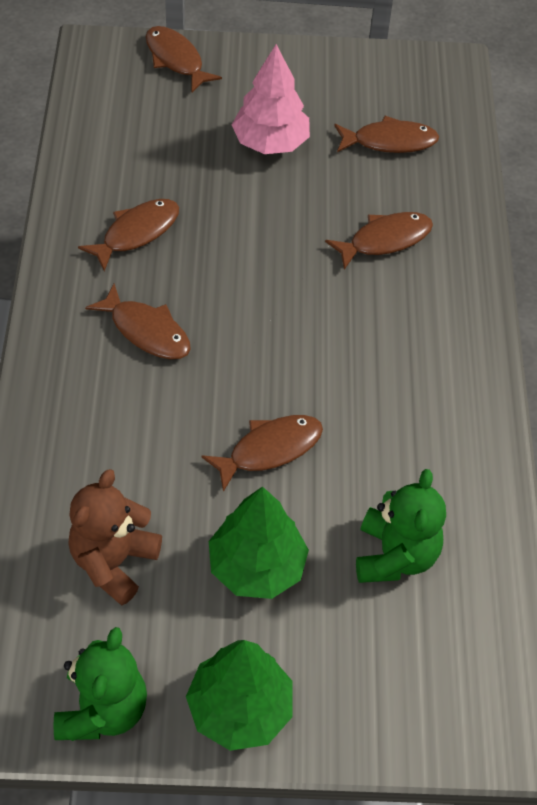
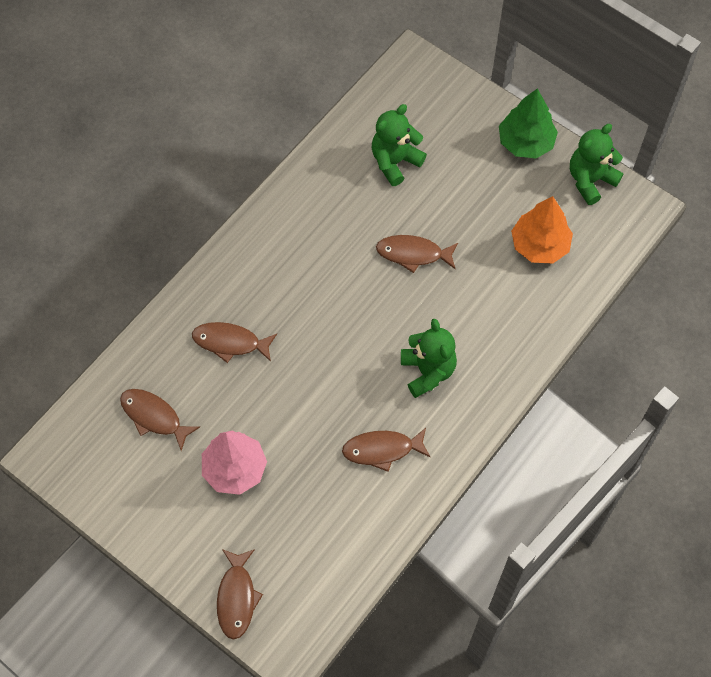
camera: 140 degrees left, 10 degrees up
brown teddy bear [68,469,162,605] -> orange tree [511,196,573,264]
brown fish [85,284,191,359] -> green teddy bear [401,319,457,398]
green tree [209,487,309,599] -> none

